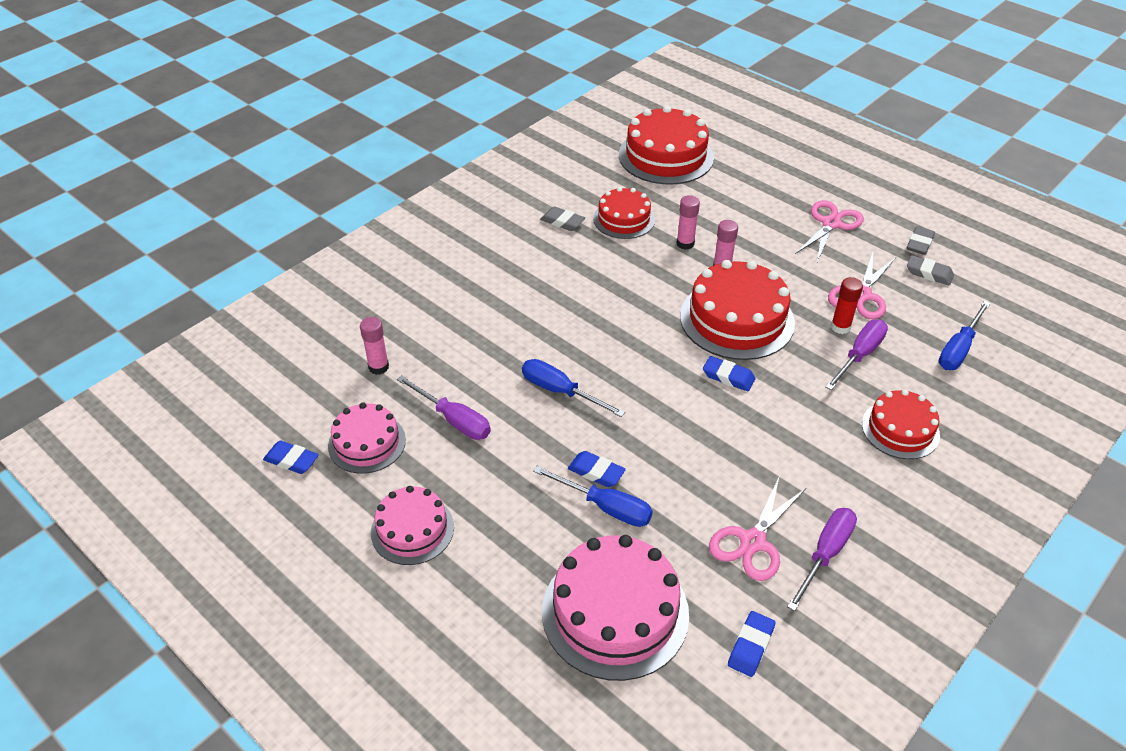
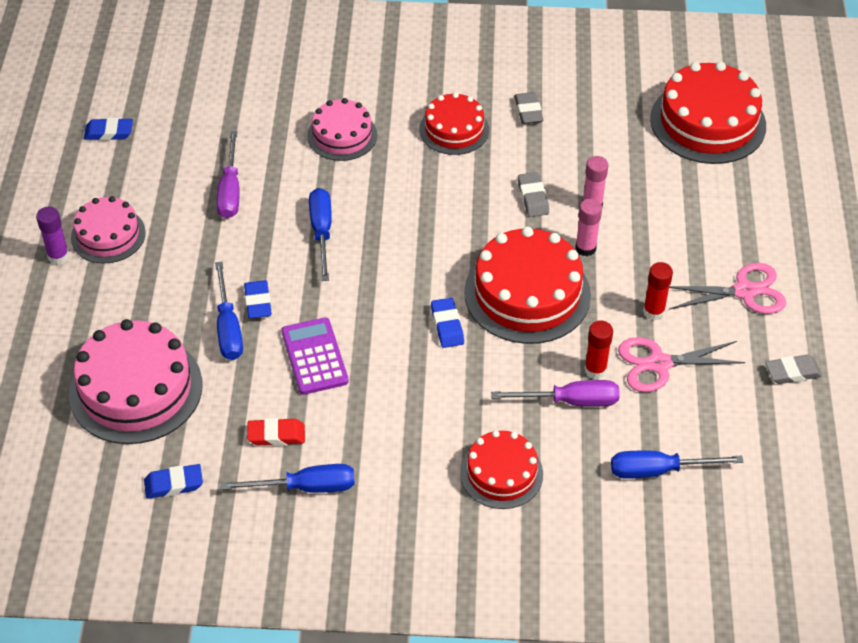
camera: 50 degrees right, 5 degrees up
blue eraser [263,441,319,474] -> blue eraser turned 75 degrees counterclockwise [84,118,133,141]
pink cake [328,402,406,474] -> pink cake moved to [307,98,377,161]
pink glue stick [360,317,389,375] -> none
red cake [593,187,655,239] -> red cake moved to [419,92,489,155]
pink scissors [709,478,807,581] -> red eraser [247,418,305,446]
purple screwdriver [787,508,857,611] -> blue screwdriver [221,464,355,493]
grey eraser [907,255,954,286] -> grey eraser moved to [518,172,549,217]
none -> purple glue stick [36,207,69,265]
none -> purple calculator [281,317,349,395]
none -> red glue stick [643,262,673,321]

